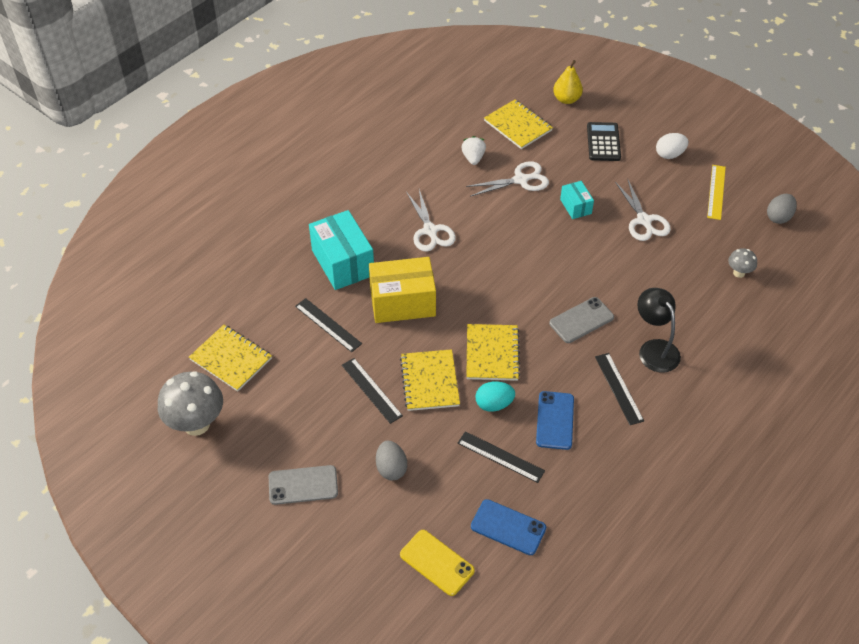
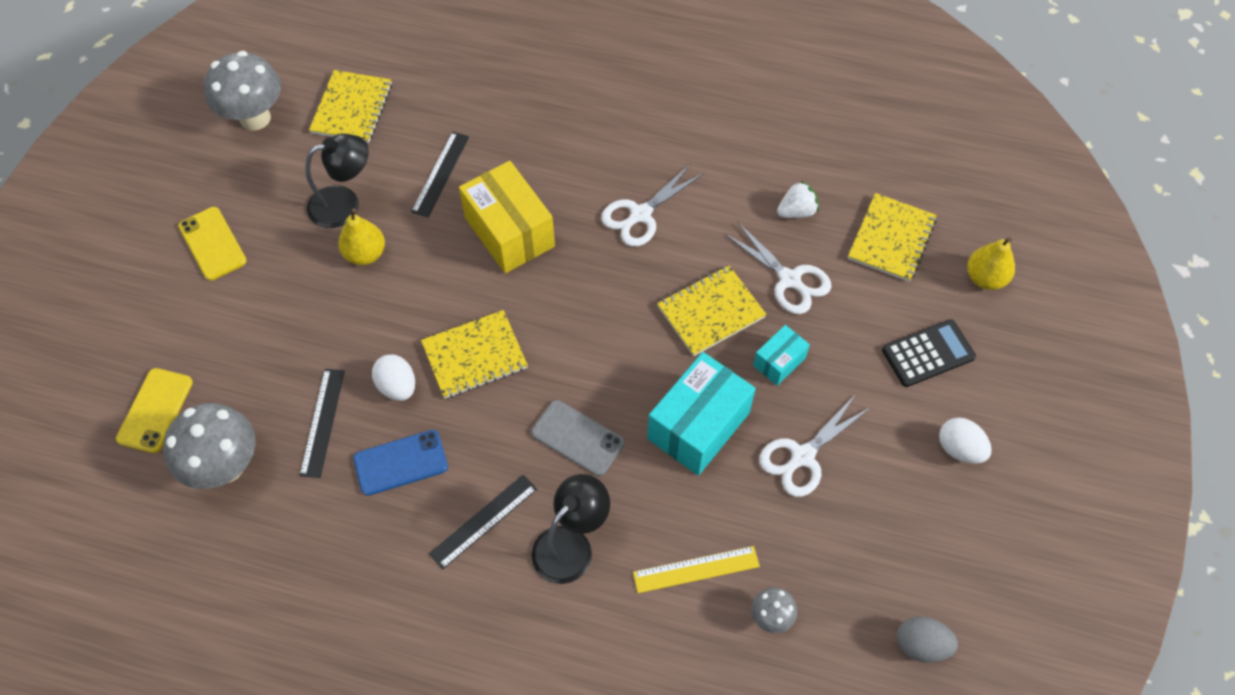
camera: 65 degrees right, 10 degrees up
grey phone [269,465,338,505] -> yellow phone [178,207,247,281]
turquoise box [309,210,374,290] -> turquoise box moved to [647,352,756,476]
black ruler [342,358,403,424] -> yellow pear [338,208,385,265]
grey egg [376,441,407,480] -> none
yellow notebook [400,349,460,411] -> yellow notebook moved to [657,265,767,356]
blue phone [471,499,546,555] -> grey mushroom [163,403,256,489]
turquoise egg [476,381,515,412] -> white egg [372,354,415,401]
yellow ruler [707,165,726,220] -> yellow ruler moved to [633,546,760,593]
none -> black lamp [305,134,368,228]

